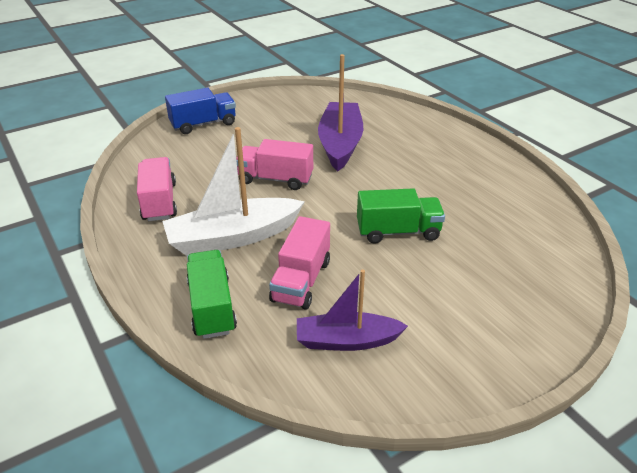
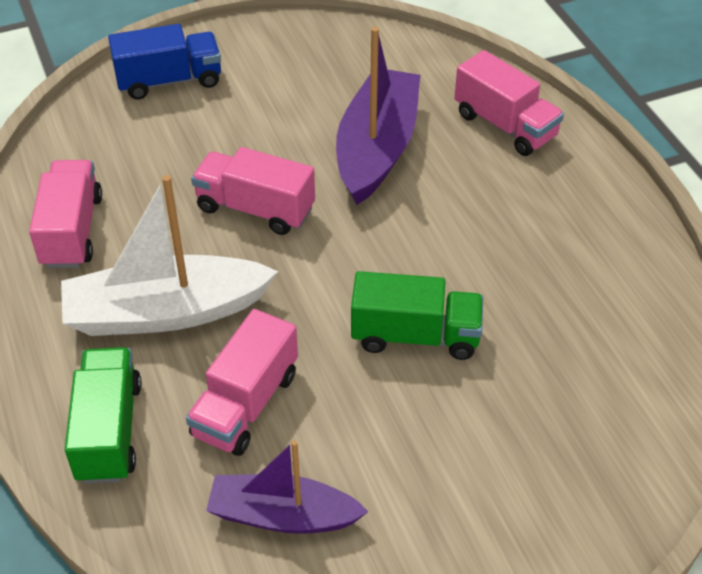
camera: 10 degrees right, 10 degrees up
none -> pink truck [455,50,564,156]

